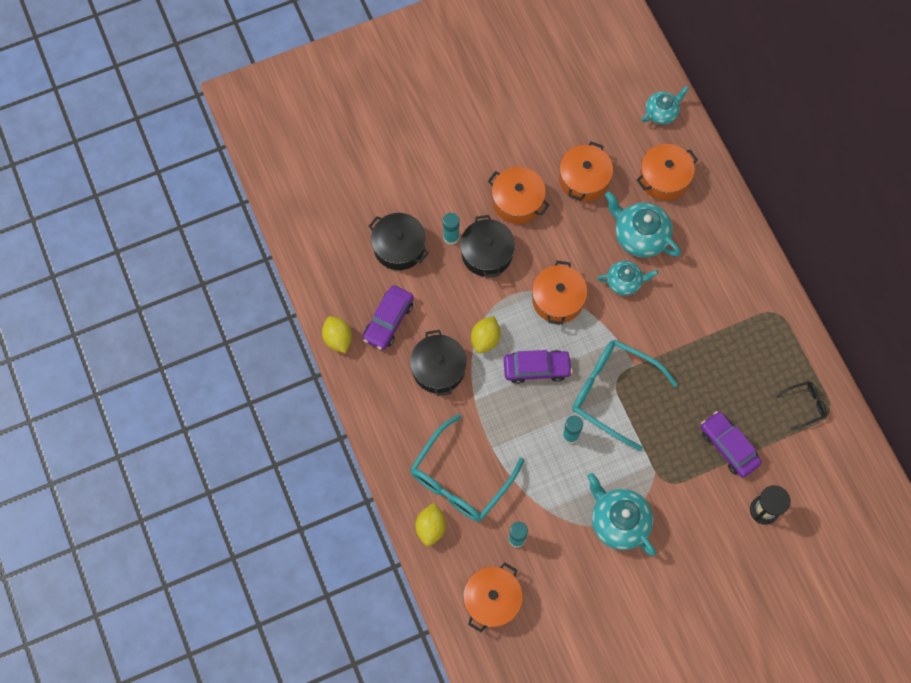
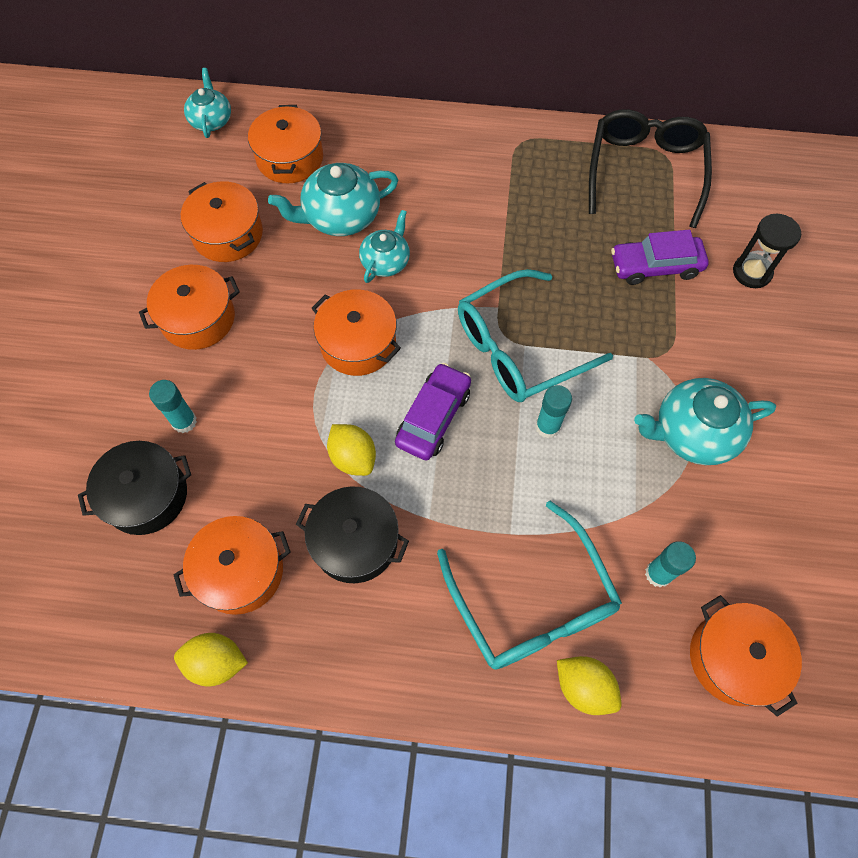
camera: 60 degrees left, 5 degrees down
purple car [363,285,414,350] -> orange pot [173,516,291,615]
black pot [460,215,515,278] -> none
black glasses [776,381,827,430] -> black glasses [589,109,712,228], size x2.17

